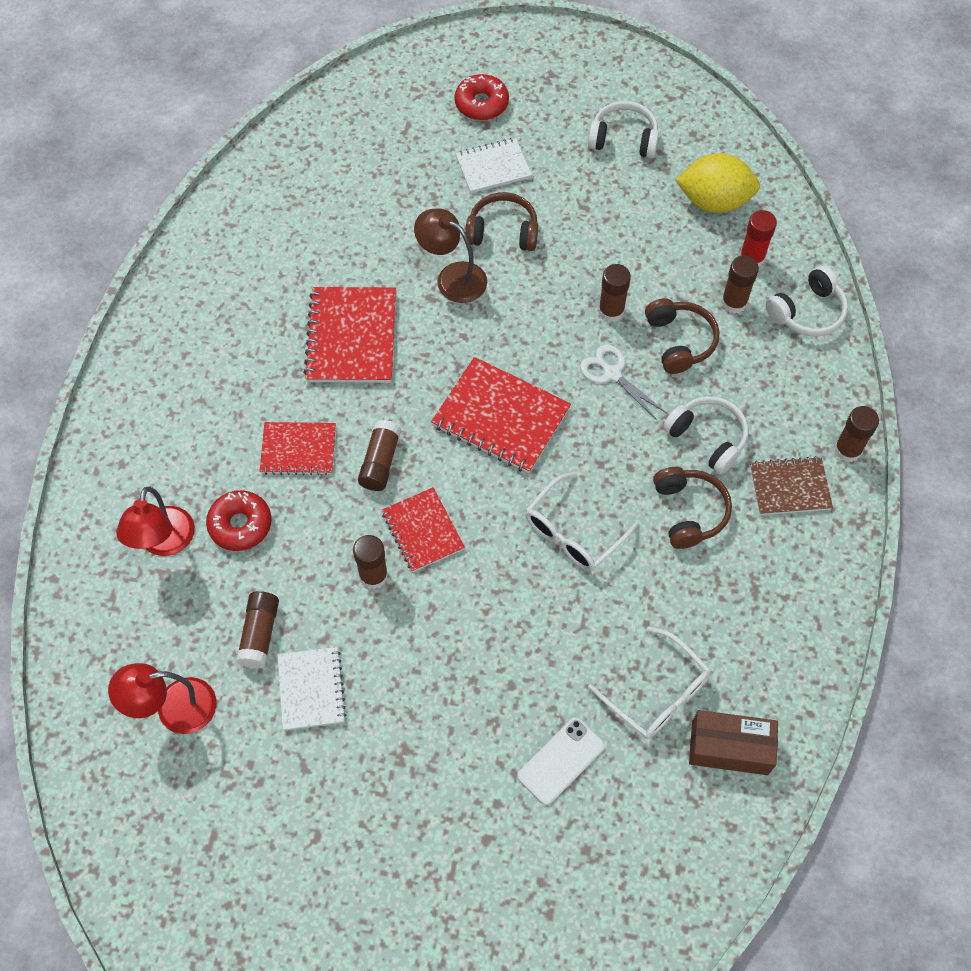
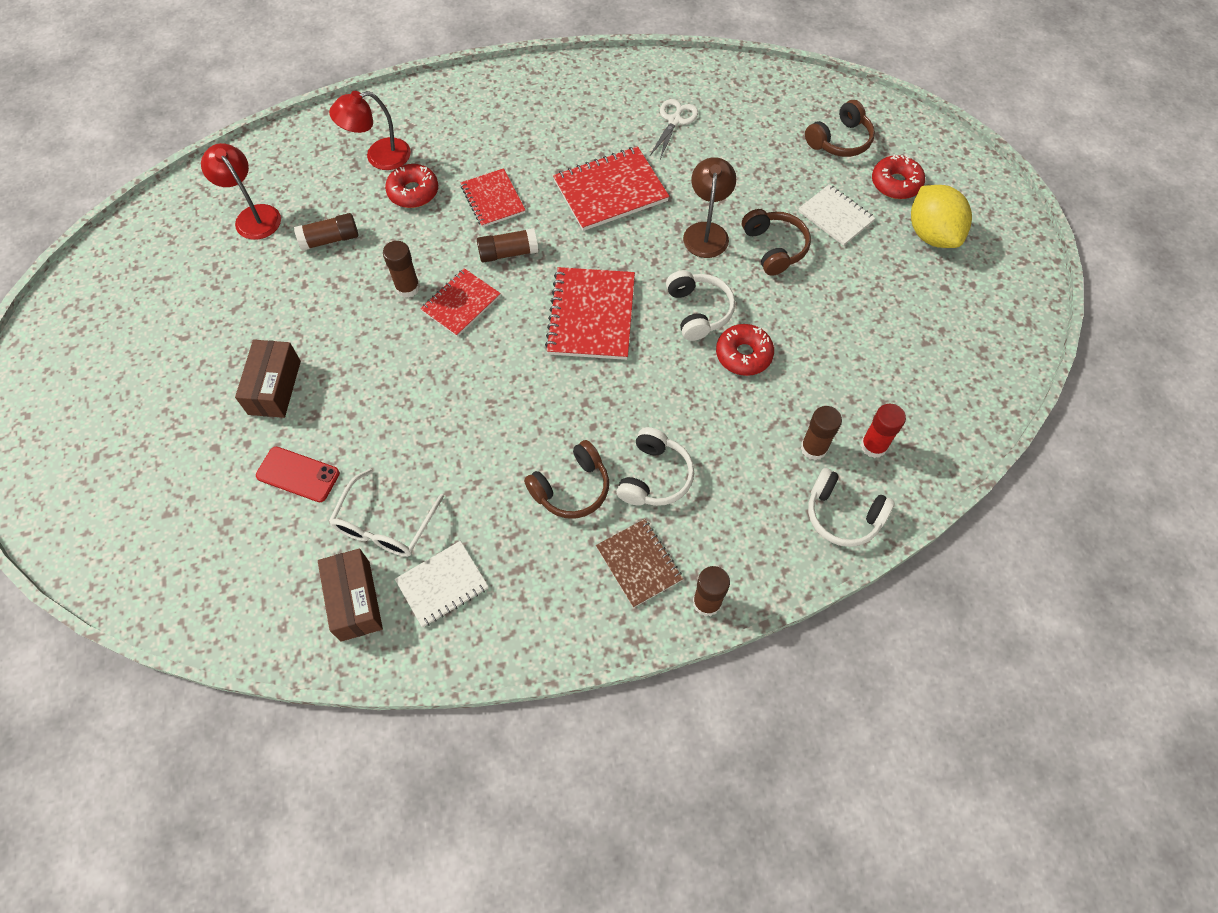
camera: 65 degrees right, 0 degrees up
white notebook [277,647,346,731] -> white notebook moved to [395,541,489,627]
white phone [518,717,605,805] -> red phone [256,447,340,502]
white glasses [525,472,639,571] -> none
white scissors [580,344,666,420] -> white scissors moved to [650,99,698,159]
white headphones [588,101,659,158] -> white headphones moved to [666,270,735,341]
brown glue stick [599,264,631,322] -> red donut [716,324,774,376]
brown headphones [645,298,719,374] -> brown headphones moved to [805,100,875,157]
yellow lemon [675,153,760,213] -> yellow lemon moved to [911,185,972,248]
none -> brown box [235,340,301,418]

